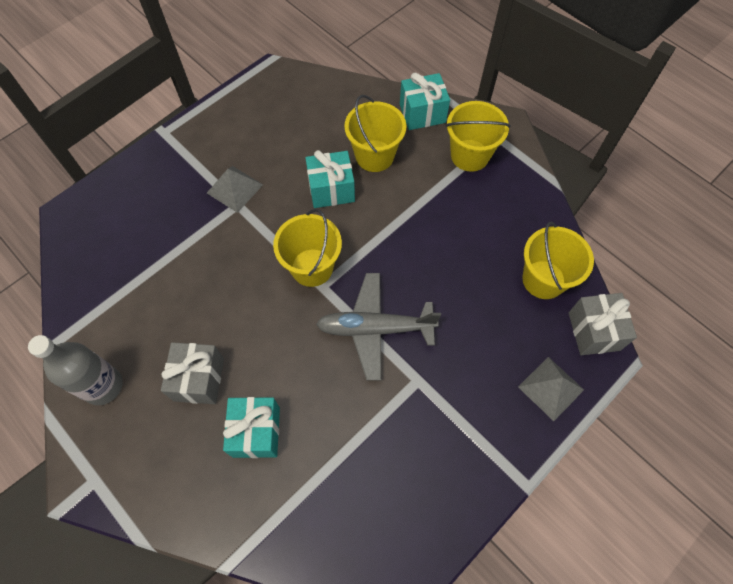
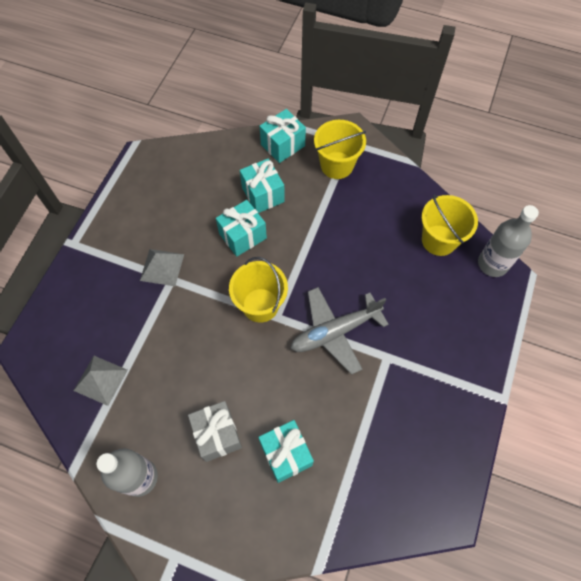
camera: 25 degrees left, 0 degrees up
yellow bucket [344,95,406,172] -> turquoise gift [240,158,285,213]
grey pyramid [518,357,584,421] -> grey pyramid moved to [73,356,128,406]
grey gift [569,293,637,355] -> grey bottle [478,205,539,277]

